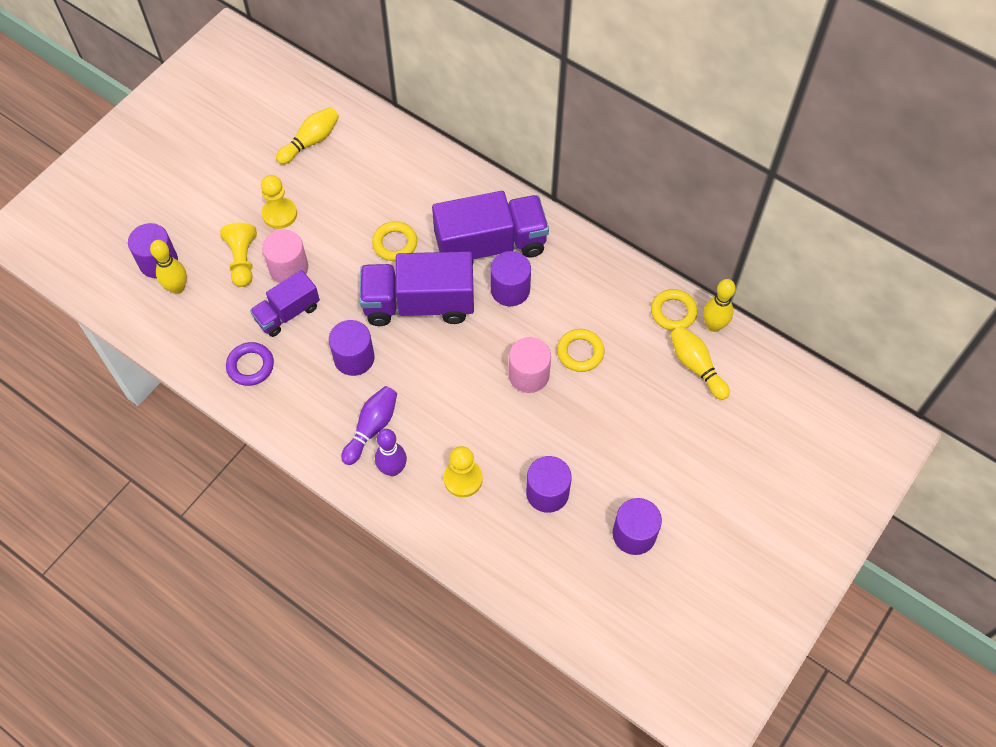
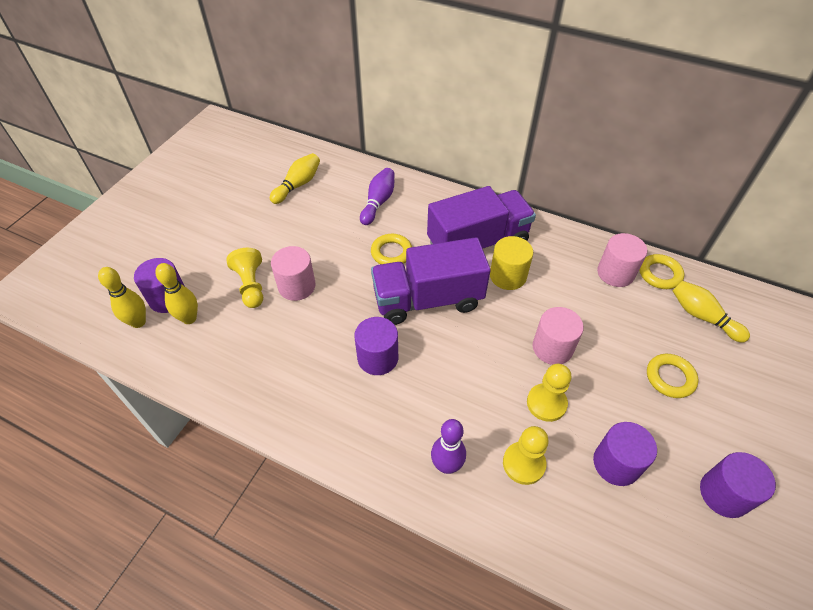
camera: 10 degrees left, 10 degrees down
purple ring [226,342,274,386] -> none
purple truck [250,270,320,337] -> none
yellow pawn [261,175,297,229] -> yellow pawn moved to [527,364,571,422]
purple bowling pin [341,386,397,465] -> purple bowling pin moved to [360,168,394,225]
purple cylinder [490,251,531,306] -> yellow cylinder [490,236,533,290]
yellow ring [557,329,604,372] -> yellow ring moved to [647,354,698,398]
yellow bowling pin [703,279,736,332] -> yellow bowling pin moved to [98,267,146,328]
none -> pink cylinder [597,233,647,287]

